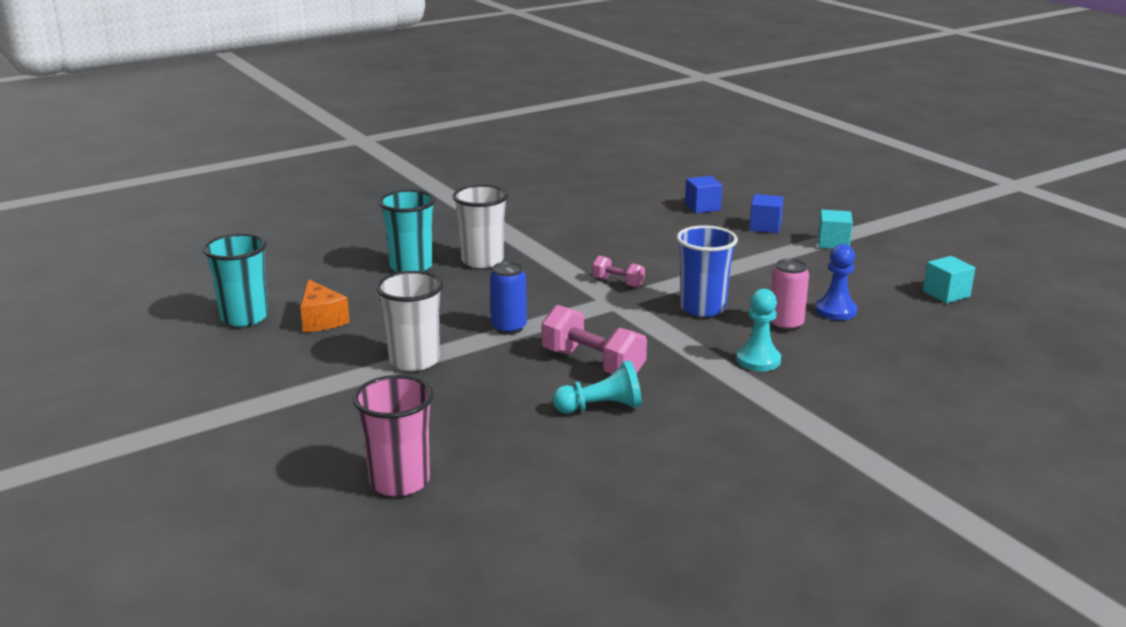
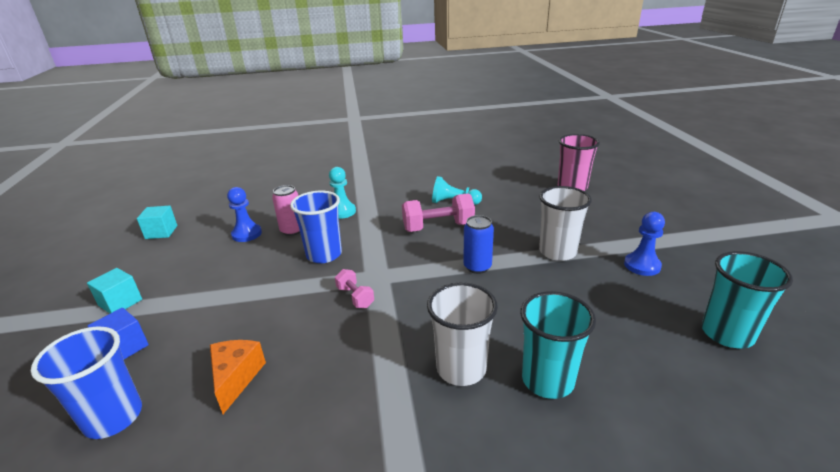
camera: 155 degrees left, 5 degrees up
orange cheese [300,279,350,332] -> orange cheese moved to [210,340,266,414]
pink dumbbell [542,305,647,374] -> pink dumbbell turned 75 degrees counterclockwise [402,193,475,232]
blue cube [685,176,723,213] -> blue cup [31,326,142,439]
none -> blue pawn [624,212,665,276]

